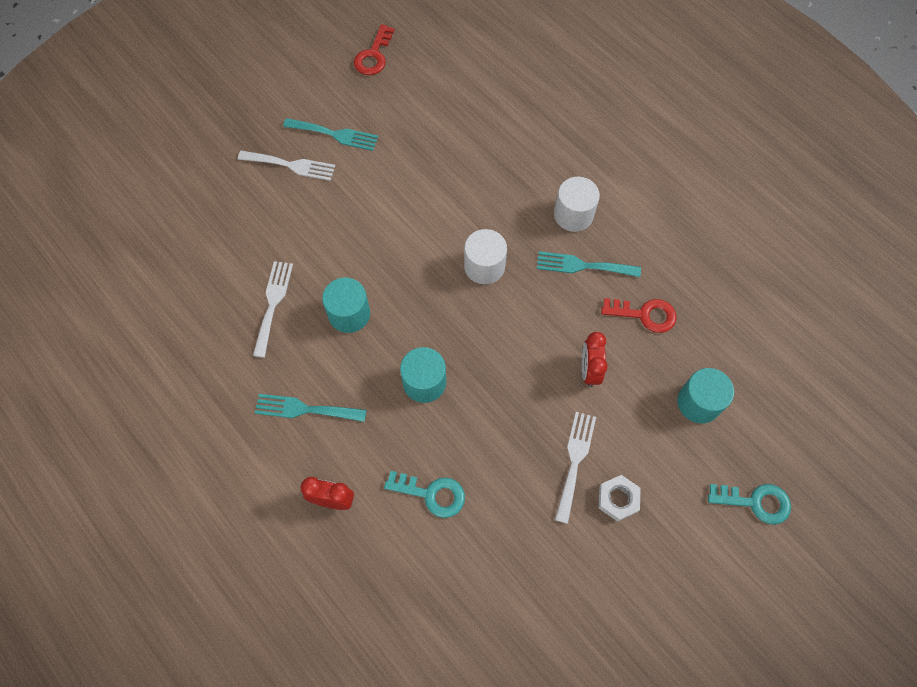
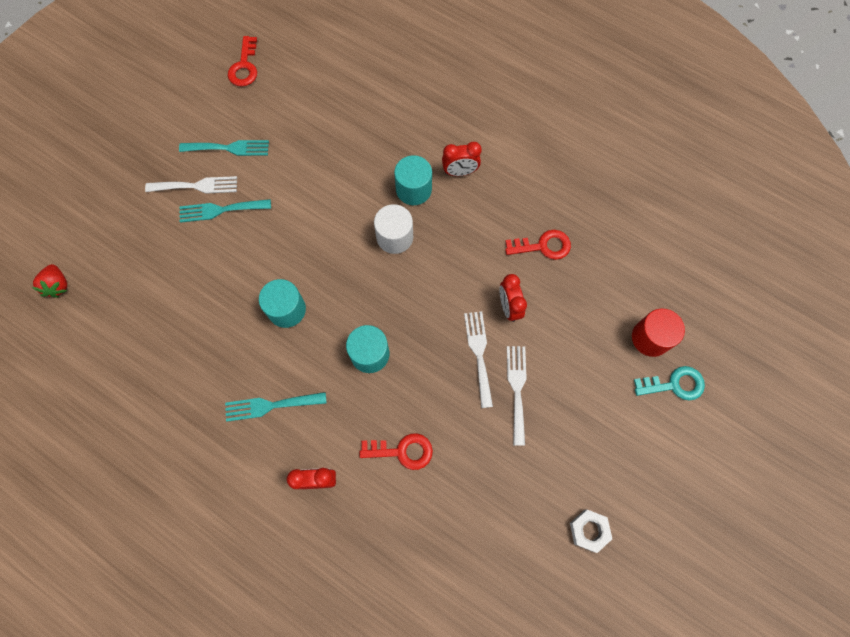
camera: 15 degrees left, 5 degrees up
white fork [253,261,293,358] -> white fork moved to [464,311,493,408]
turquoise key [384,471,465,518] -> red key [359,433,433,470]
turquoise fork [537,251,641,277] -> turquoise fork moved to [179,199,271,223]
white cylinder [554,177,600,232] -> red clock [442,142,482,176]
white nut [599,475,640,522] -> white nut moved to [570,510,612,553]
turquoise cylinder [677,368,734,424] -> turquoise cylinder moved to [394,155,432,205]
none -> red strawberry [32,264,67,298]
none -> red cylinder [632,309,685,357]

